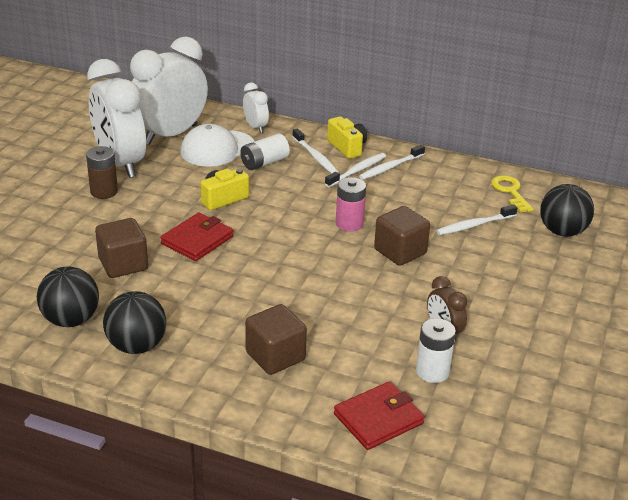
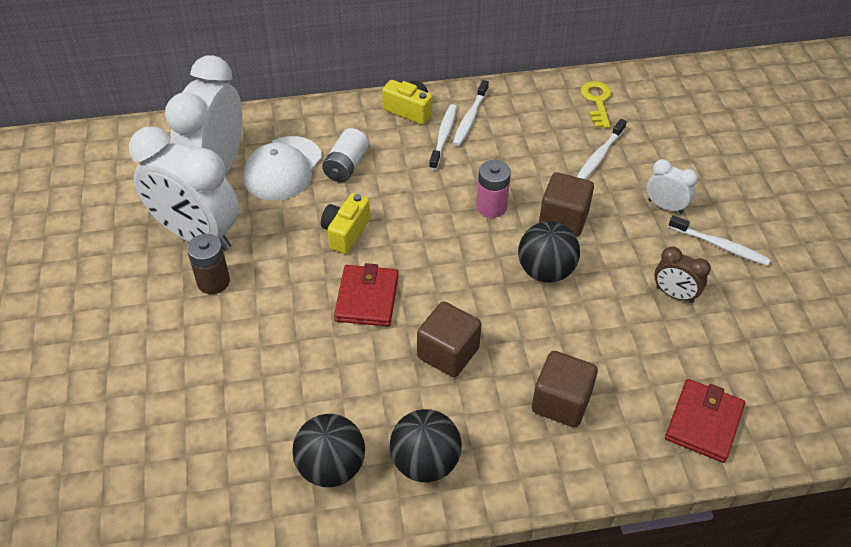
camera: 30 degrees left, 15 degrees up
brown cube [95,218,148,278] -> brown cube moved to [417,301,482,377]
white clock [243,83,269,133] -> white clock moved to [647,159,698,214]
white toothbrush [292,129,338,174] -> white toothbrush moved to [669,215,771,266]
white battery [416,318,456,383] -> none
yellow key [491,175,534,213] -> yellow key turned 45 degrees clockwise [581,81,612,128]
black ball [540,184,594,237] -> black ball moved to [518,221,580,283]

